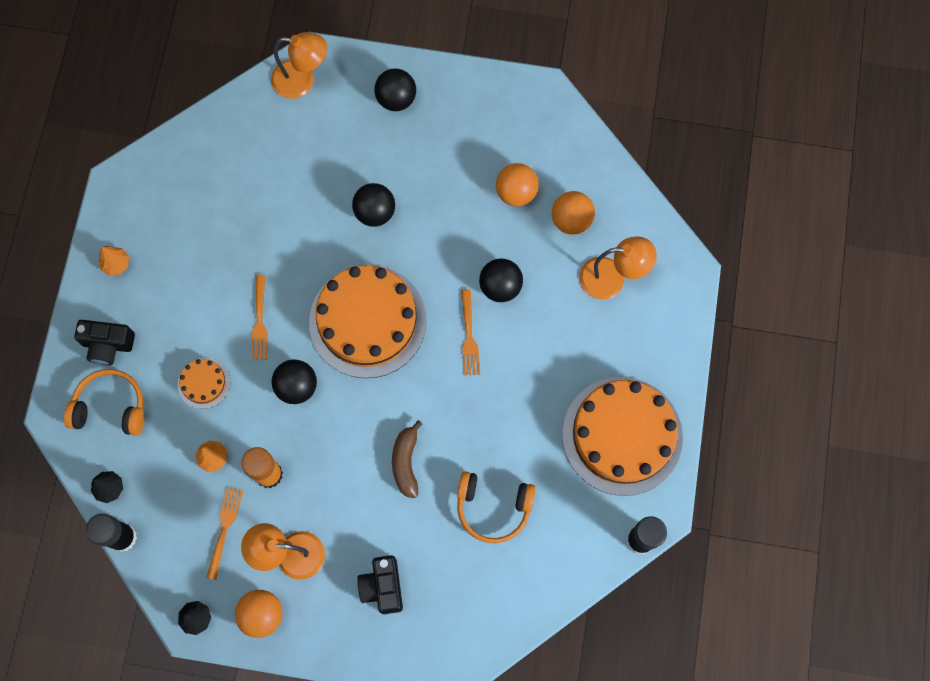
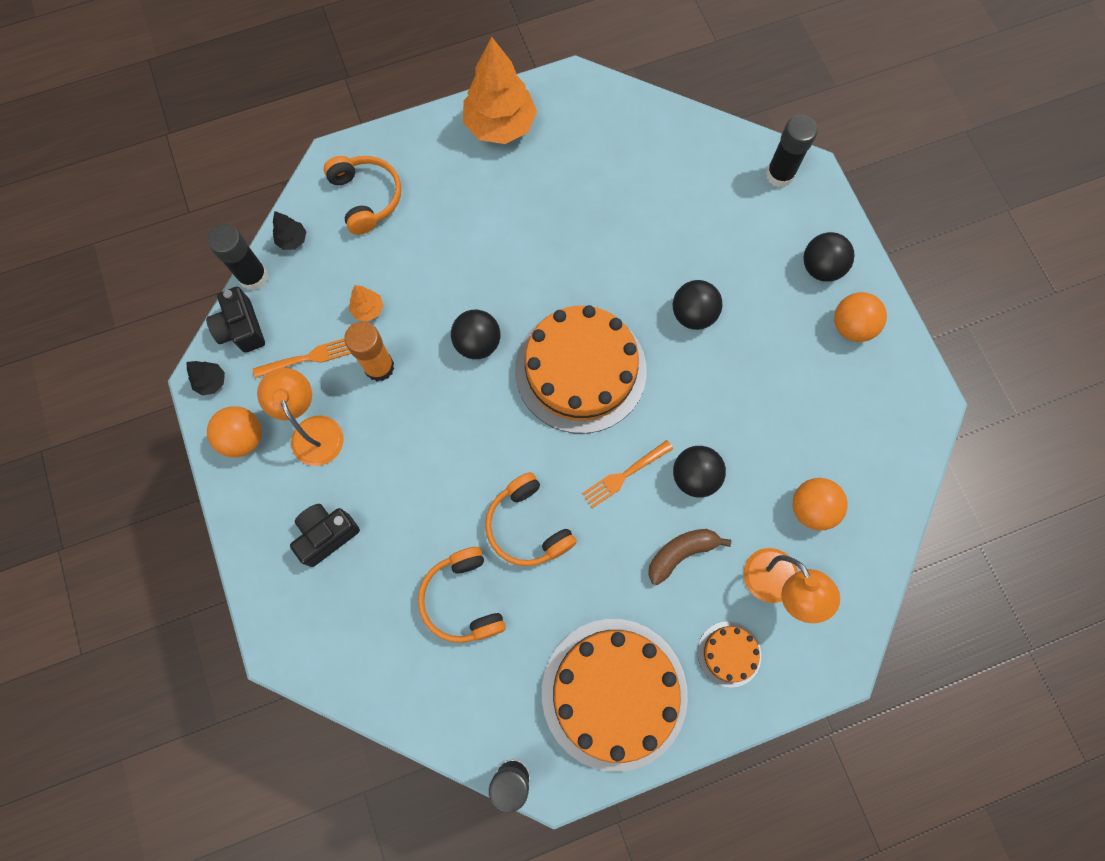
camera: 60 degrees right, 0 degrees up
black camera [74,320,135,365] -> black camera moved to [206,287,265,353]
orange tree [98,246,129,276] -> orange tree [463,37,537,144], size x2.29
orange cake [178,358,231,409] -> orange cake moved to [697,621,761,687]
orange fork [251,275,268,360] -> none
orange lamp [271,32,327,99] -> black glue stick [766,115,818,188]
brown banana [392,420,422,498] -> brown banana moved to [648,529,731,585]
orange ball [496,163,539,206] -> orange ball moved to [834,292,887,342]
none -> orange headphones [485,472,577,566]

